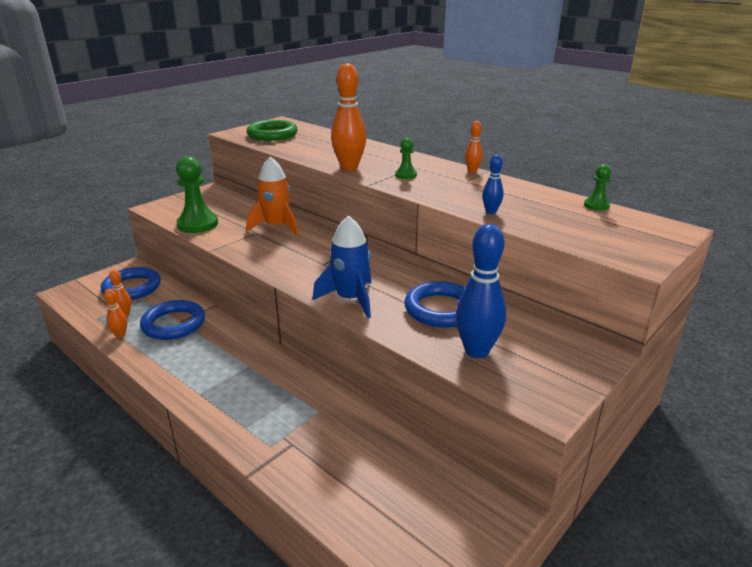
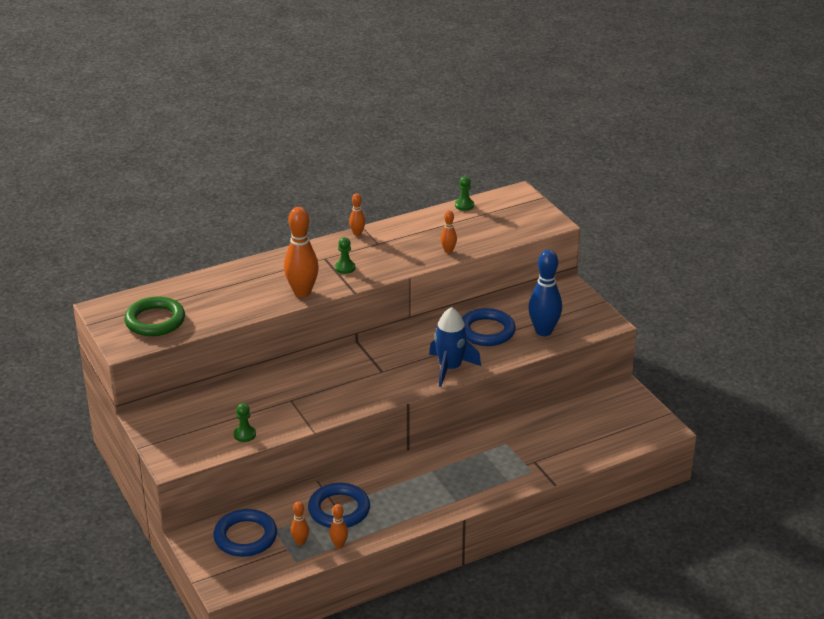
camera: 70 degrees left, 5 degrees up
green pawn [176,156,218,233] -> green pawn [234,403,256,442], size x0.51
orange rocket [246,156,299,236] -> none
blue bowling pin [482,154,504,214] -> orange bowling pin [441,210,457,253]

